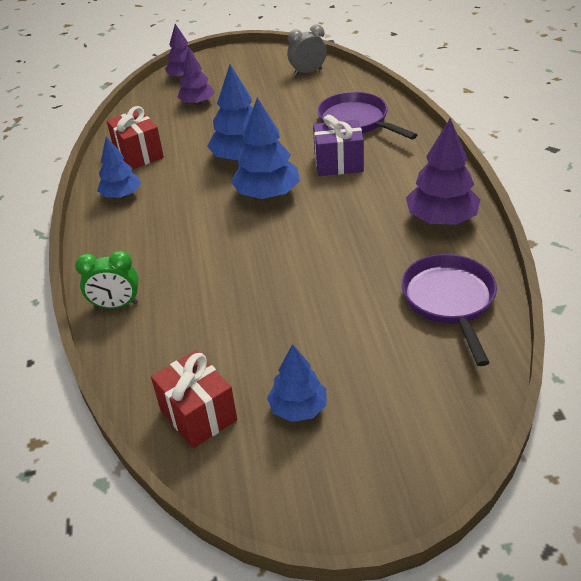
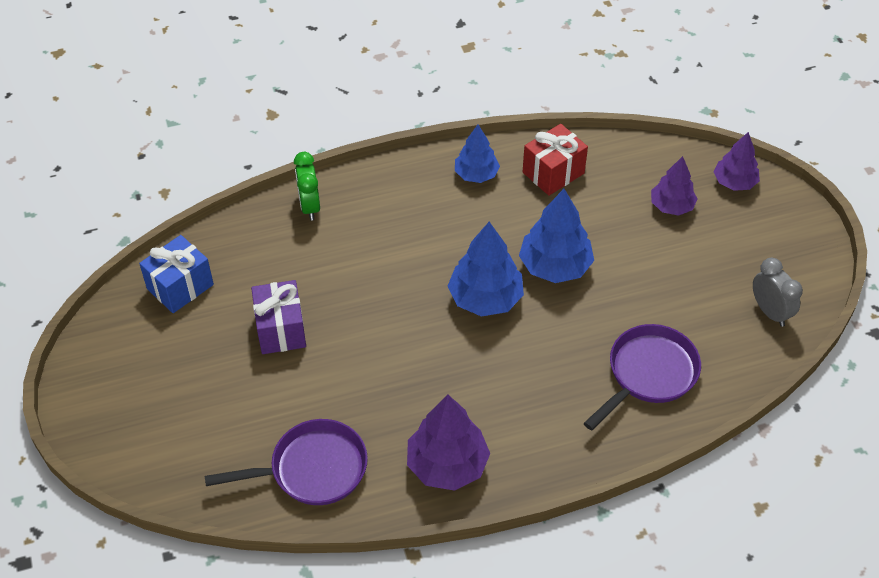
camera: 80 degrees right, 10 degrees up
red gift [151,350,237,448] -> blue gift [139,235,214,313]
blue tree [267,344,327,422] -> none
purple gift [313,115,364,176] -> purple gift moved to [251,280,306,354]

